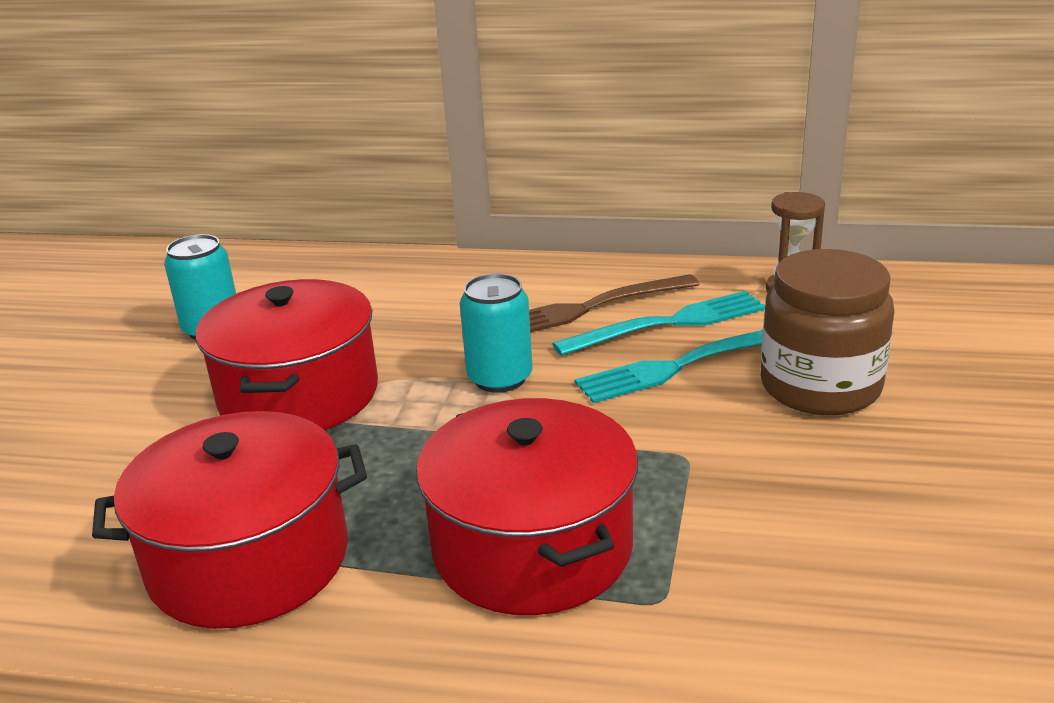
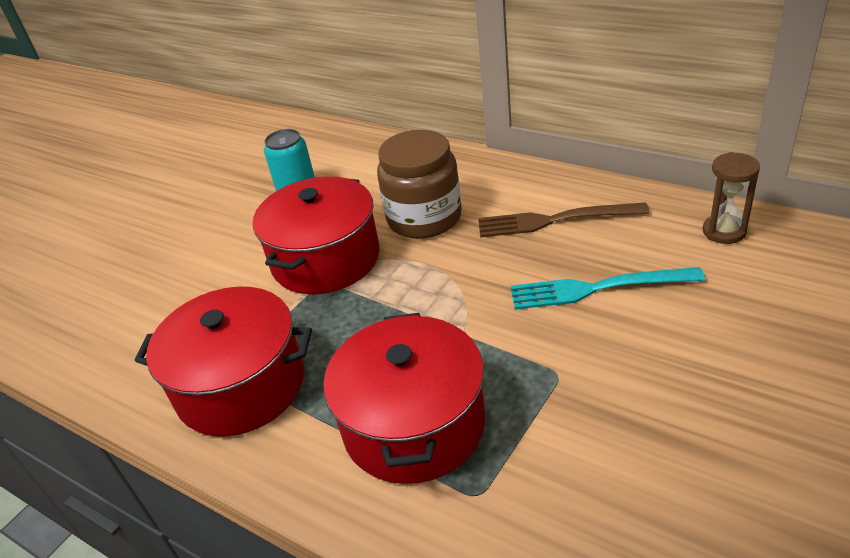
camera: 25 degrees right, 10 degrees up
turquoise can [460,273,533,393] -> none
turquoise fork [552,291,765,356] -> none
brown jar [760,249,894,415] -> brown jar moved to [377,130,462,239]

